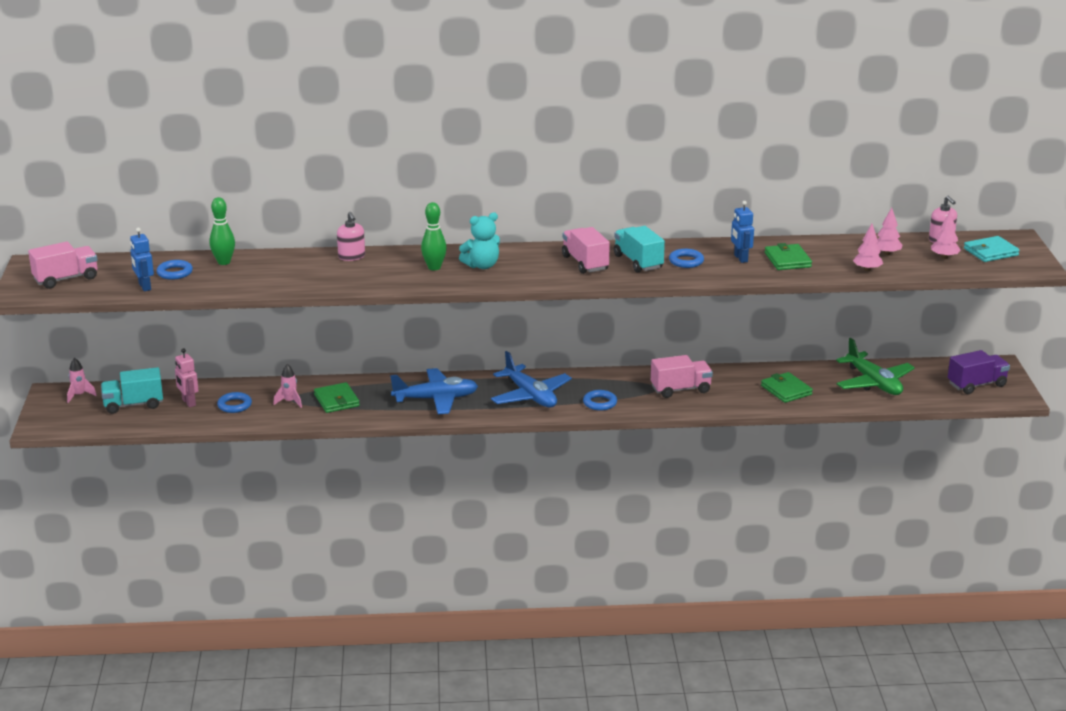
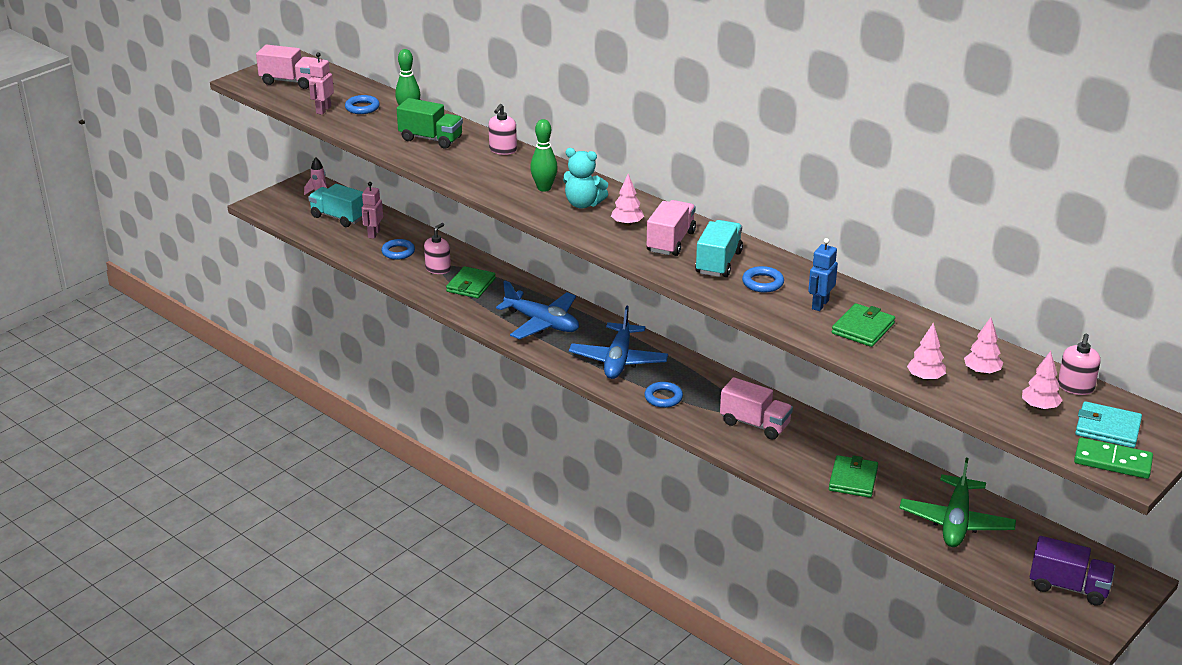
camera: 45 degrees right, 5 degrees up
blue robot [130,228,154,291] -> pink robot [309,52,334,115]
pink rocket [273,364,302,408] -> pink soap dispenser [424,223,451,274]
none -> green truck [397,98,463,148]
none -> pink tree [611,174,644,226]
none -> green domino [1074,437,1153,479]

